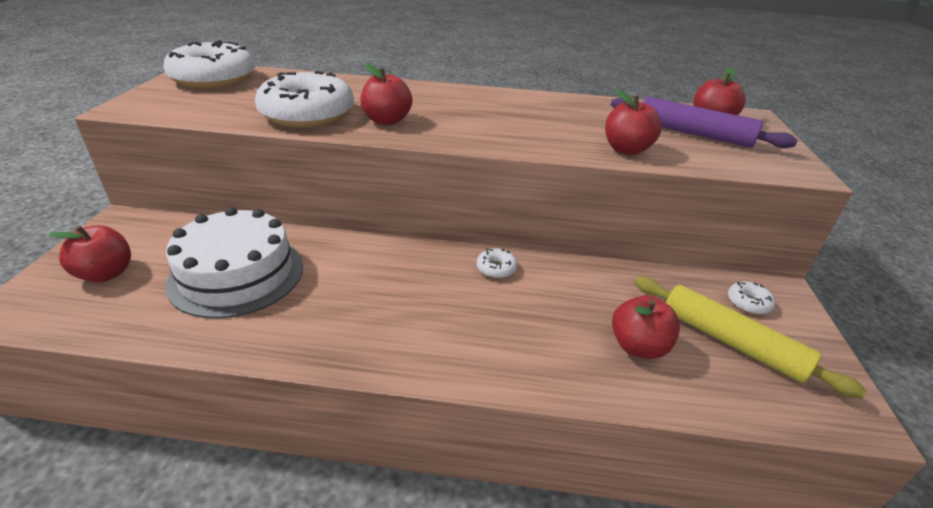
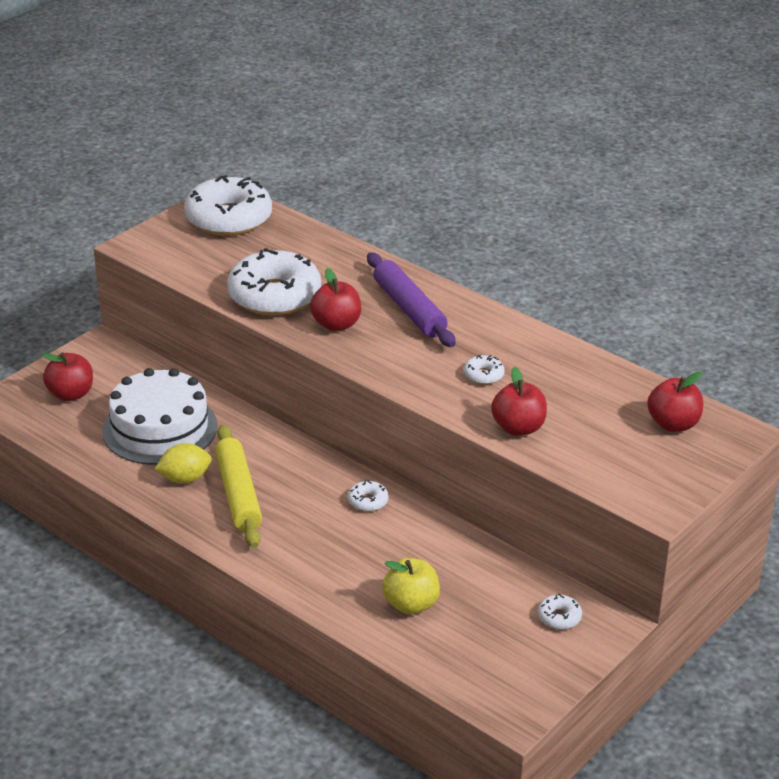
camera: 35 degrees right, 0 degrees up
purple rolling pin [611,97,798,148] -> purple rolling pin moved to [367,252,456,347]
red apple [612,295,680,359] -> yellow apple [382,558,440,614]
yellow rolling pin [634,276,867,399] -> yellow rolling pin moved to [215,425,262,548]
none -> yellow lemon [155,443,212,483]
none -> white donut [464,355,504,385]

